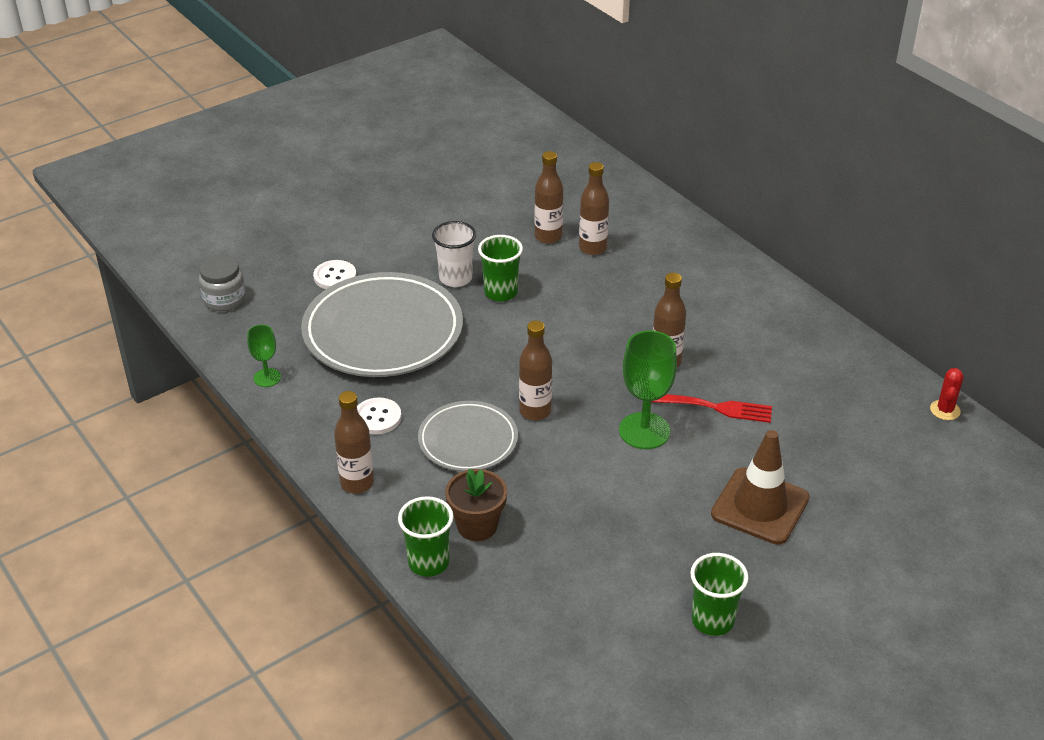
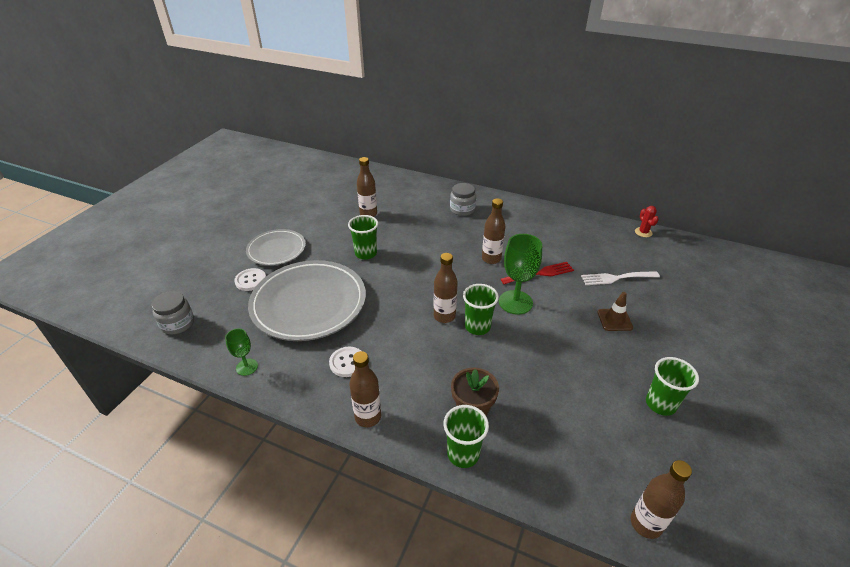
camera: 30 degrees left, 0 degrees up
grey plate [418,401,518,472] -> grey plate moved to [246,229,306,266]
white cup [432,221,476,287] -> none
brown bottle [579,162,609,255] -> brown bottle moved to [631,460,692,539]
brown traffic cone [711,430,810,545] -> brown traffic cone [598,292,633,331], size x0.56
none -> grey jar [450,183,476,216]
none -> green cup [463,284,499,335]
none -> white fork [581,271,660,285]

